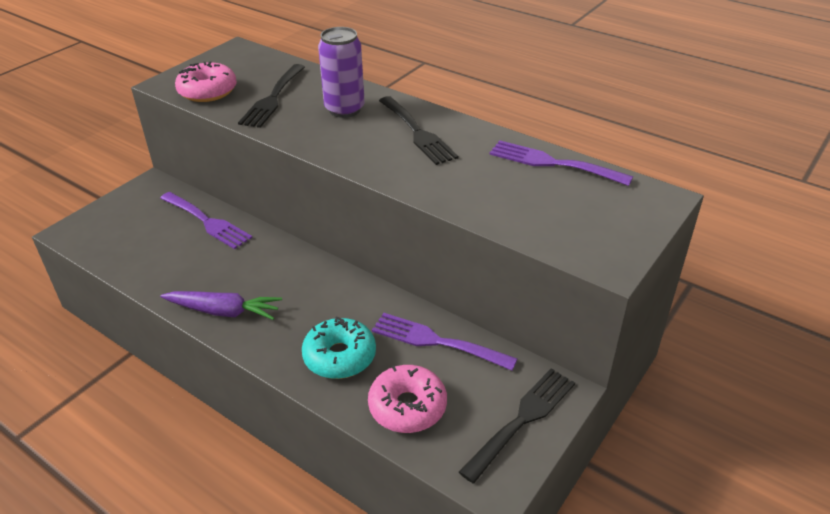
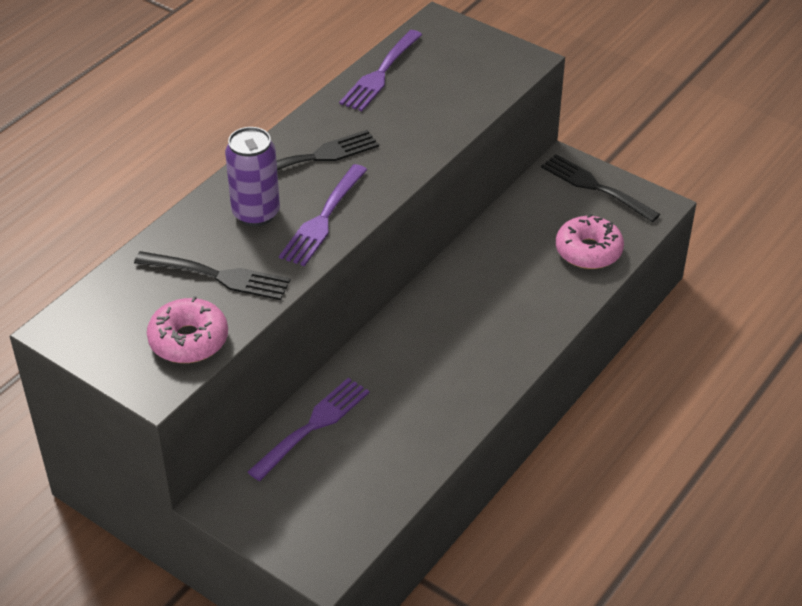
camera: 90 degrees left, 5 degrees up
purple carrot [160,291,282,320] -> none
turquoise donut [302,317,376,379] -> none
purple fork [372,313,517,371] -> purple fork moved to [279,164,367,266]

